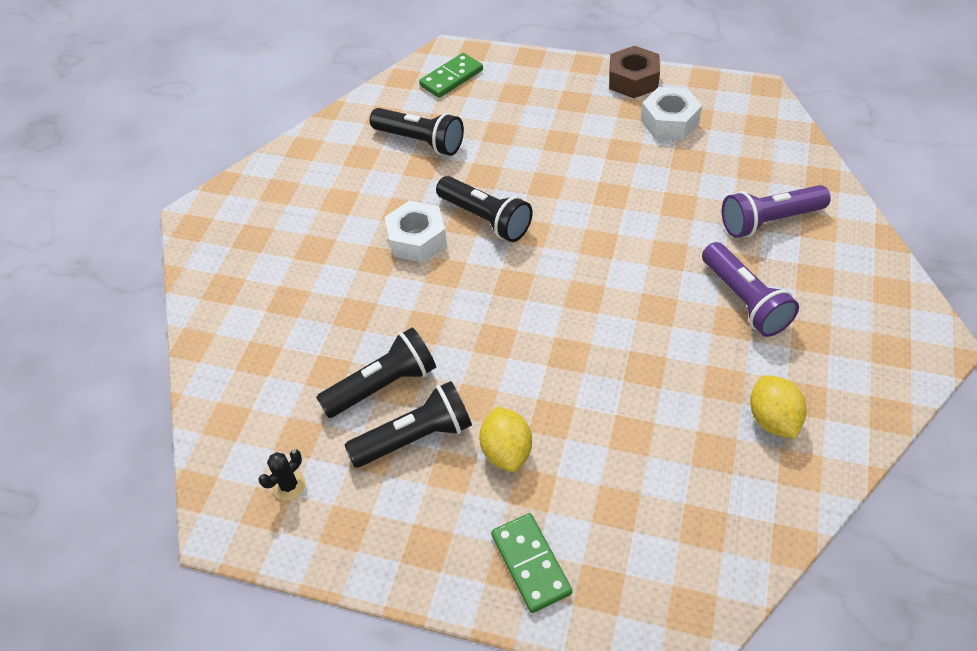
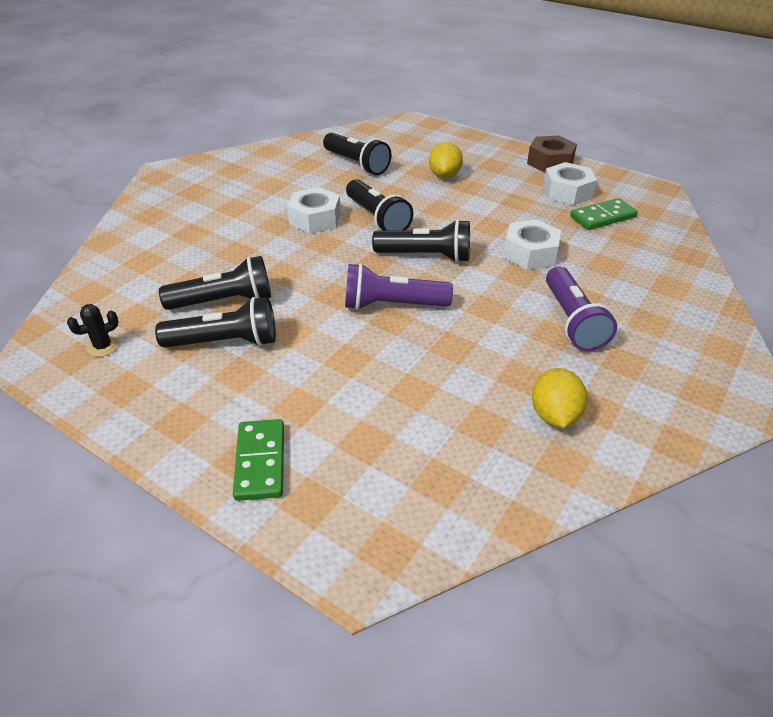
camera: 15 degrees right, 10 degrees down
green domino [419,53,483,98] -> green domino moved to [570,198,638,230]
yellow lemon [479,406,532,472] -> yellow lemon moved to [429,142,463,179]
purple flashlight [722,185,831,238] -> purple flashlight moved to [345,263,453,310]
none -> black flashlight [372,219,470,263]
none -> white nut [503,220,561,270]

